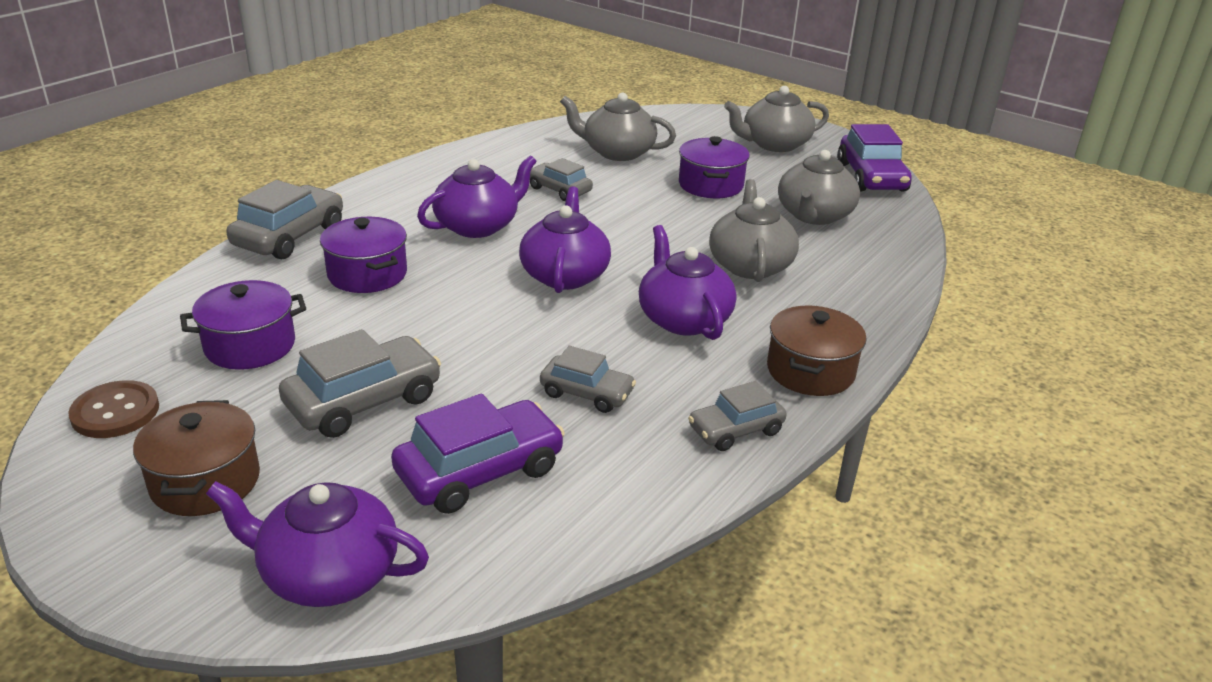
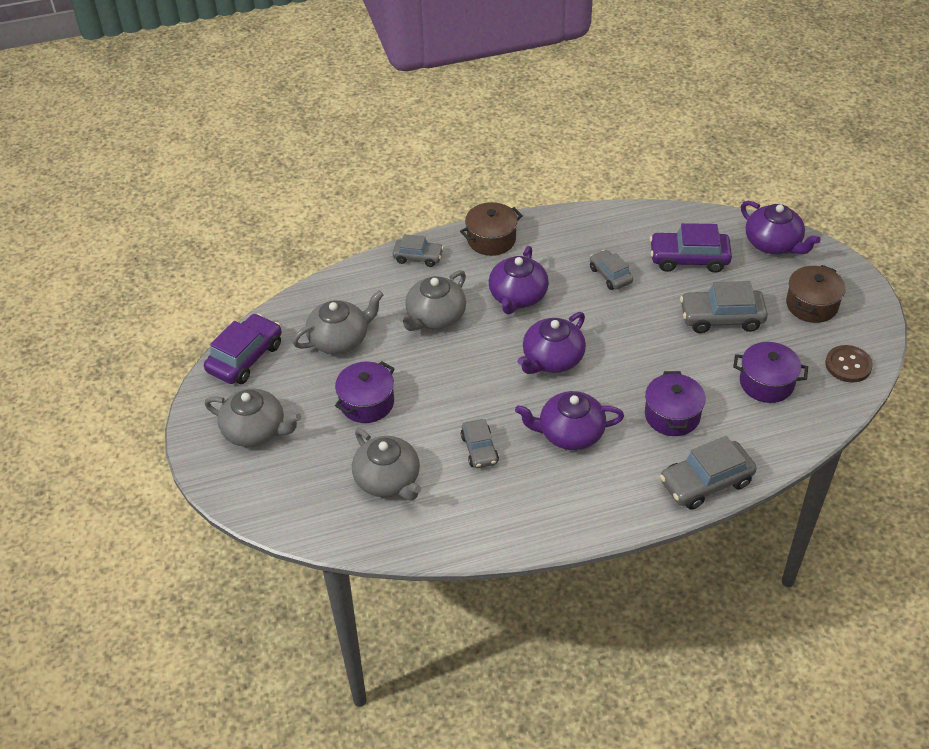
camera: 140 degrees left, 15 degrees up
grey car [688,381,787,451] -> grey car moved to [393,234,444,267]

